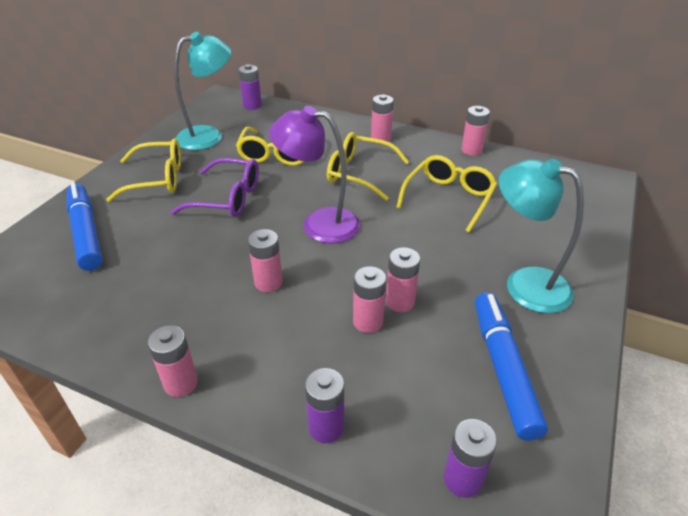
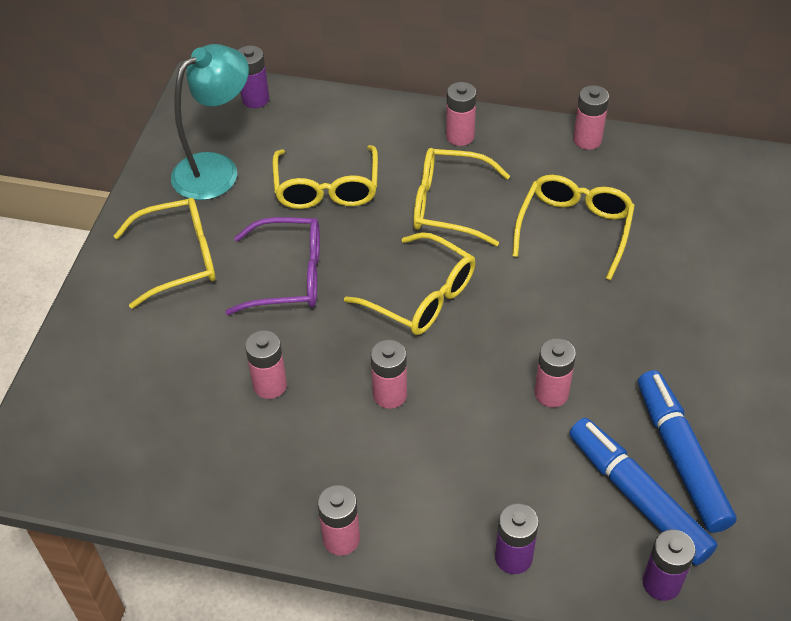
camera: 10 degrees left, 10 degrees up
blue marker [67,183,102,271] -> blue marker moved to [569,418,718,566]
purple lamp [269,106,360,244] -> yellow glasses [344,232,475,335]
pink battery [353,266,386,333] -> pink battery moved to [245,330,287,399]
turquoise lamp [499,158,584,313] -> none

